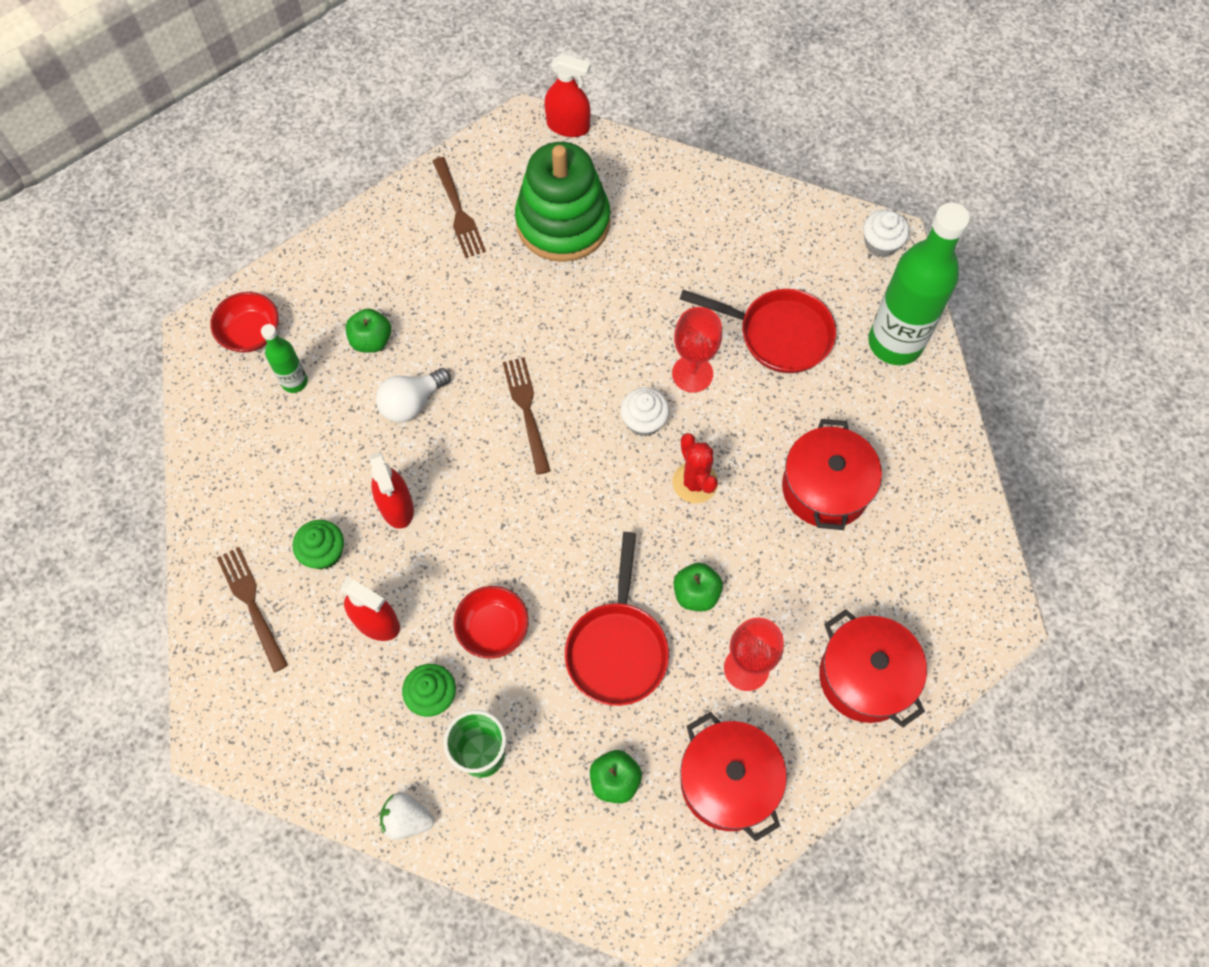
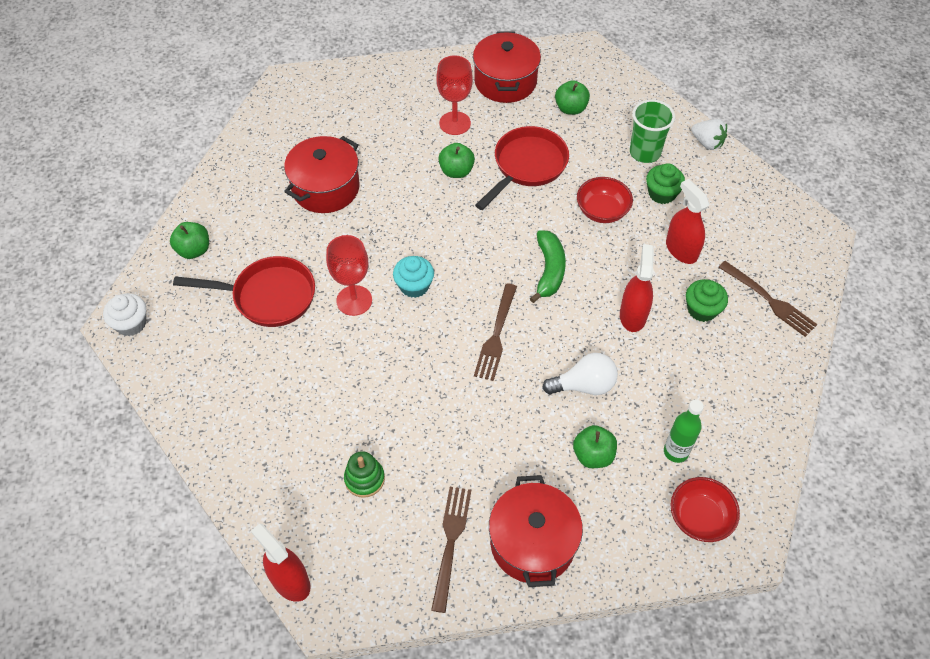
camera: 150 degrees left, 10 degrees down
brown fork [217,547,288,672] -> brown fork turned 45 degrees counterclockwise [718,261,818,337]
green stacking toy [515,142,610,262] -> green stacking toy [344,451,385,498], size x0.42
white cupcake [620,388,669,437] -> turquoise cupcake [393,256,434,298]
red cactus [673,433,718,503] -> none
red pan [680,289,836,373] -> red pan turned 135 degrees clockwise [173,256,315,327]
red pot [819,609,927,727] -> red pot moved to [489,475,583,587]
green bottle [868,203,970,365] -> green apple [170,222,209,259]
none -> green banana [530,230,566,303]

